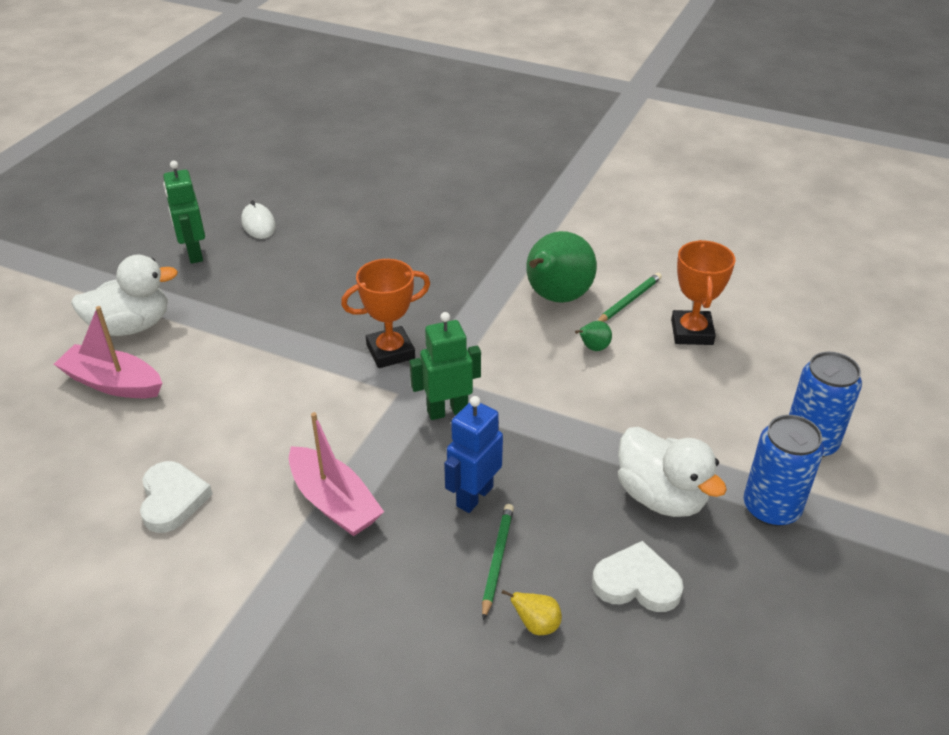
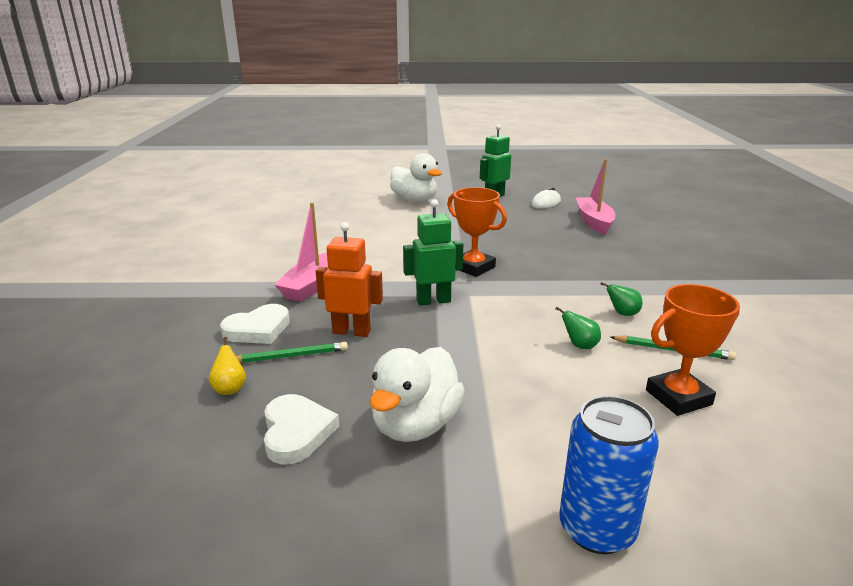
camera: 65 degrees right, 15 degrees down
pink boat [54,306,162,398] -> pink boat moved to [576,159,615,234]
white heart [140,461,213,533] -> white heart moved to [220,304,290,344]
green robot [409,312,481,420] -> green robot turned 60 degrees counterclockwise [403,199,463,306]
blue robot [444,396,503,513] -> orange robot [316,222,383,337]
green pear [526,231,597,303] -> green pear [601,282,643,316], size x0.41
blue can [744,415,824,526] -> none

